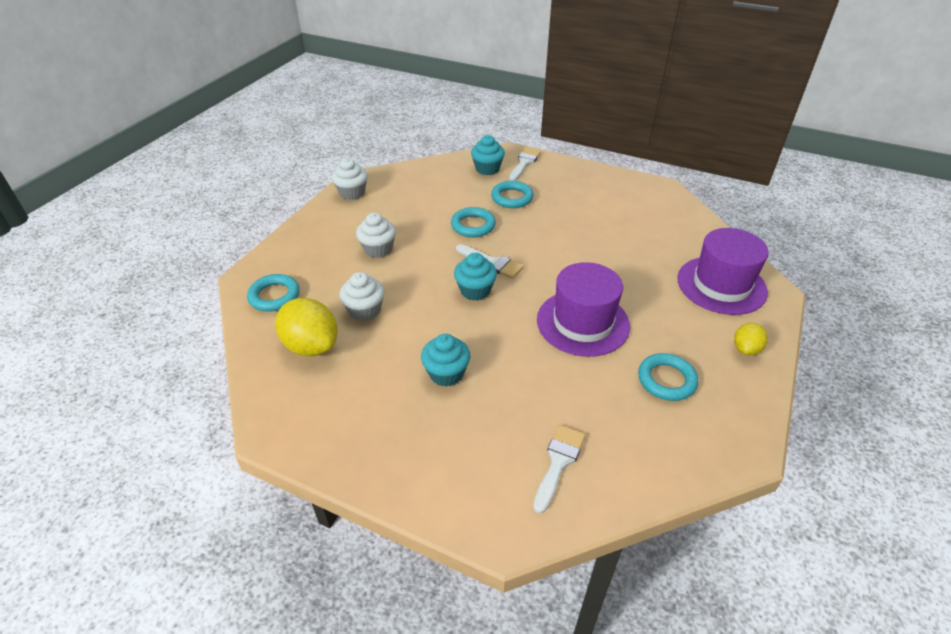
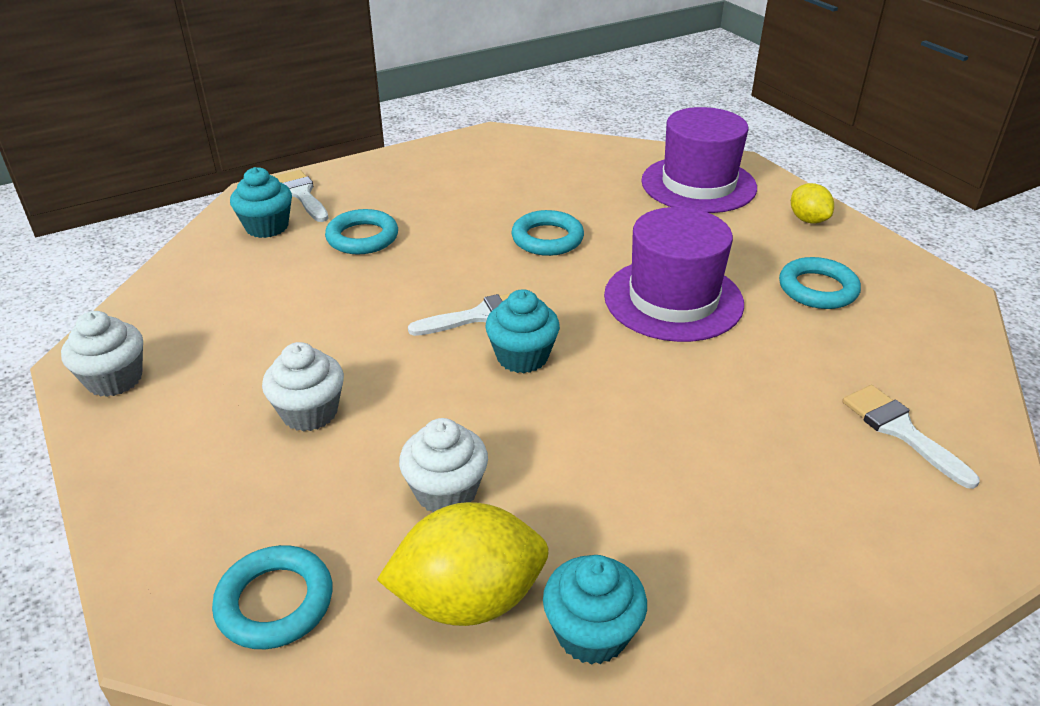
camera: 55 degrees left, 5 degrees down
turquoise cupcake [421,334,470,387] -> turquoise cupcake moved to [543,555,647,665]
turquoise ring [451,207,496,237] -> turquoise ring moved to [511,210,584,256]

